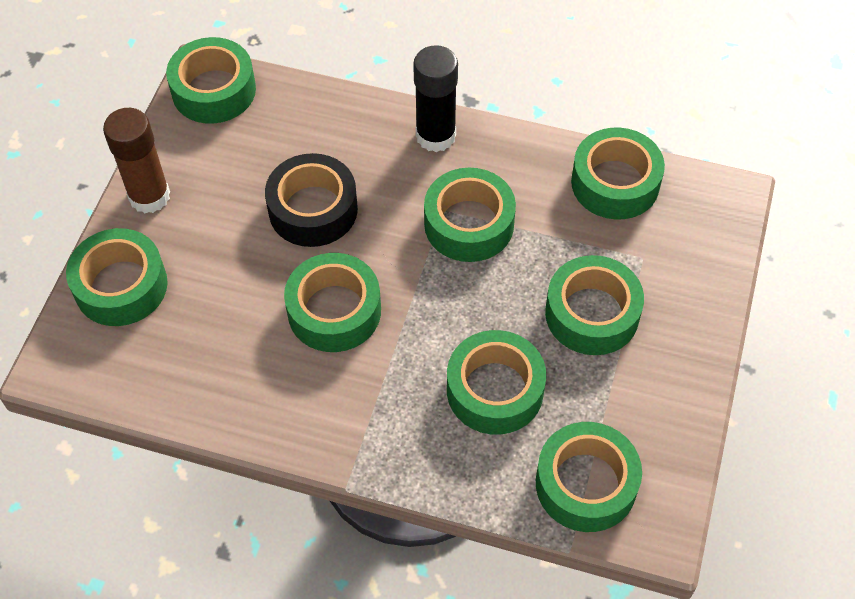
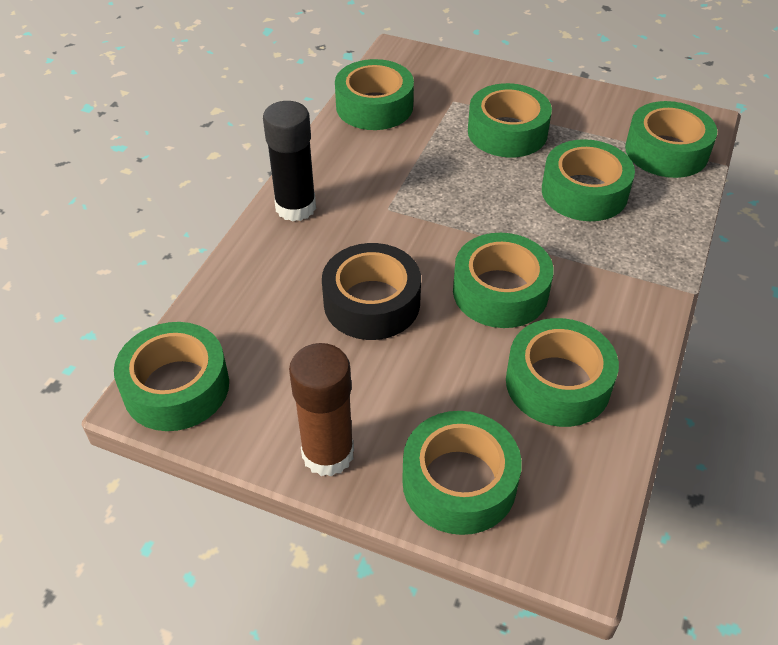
camera: 85 degrees left, 10 degrees down
green tape [424,168,516,262] -> green tape moved to [506,318,619,427]

